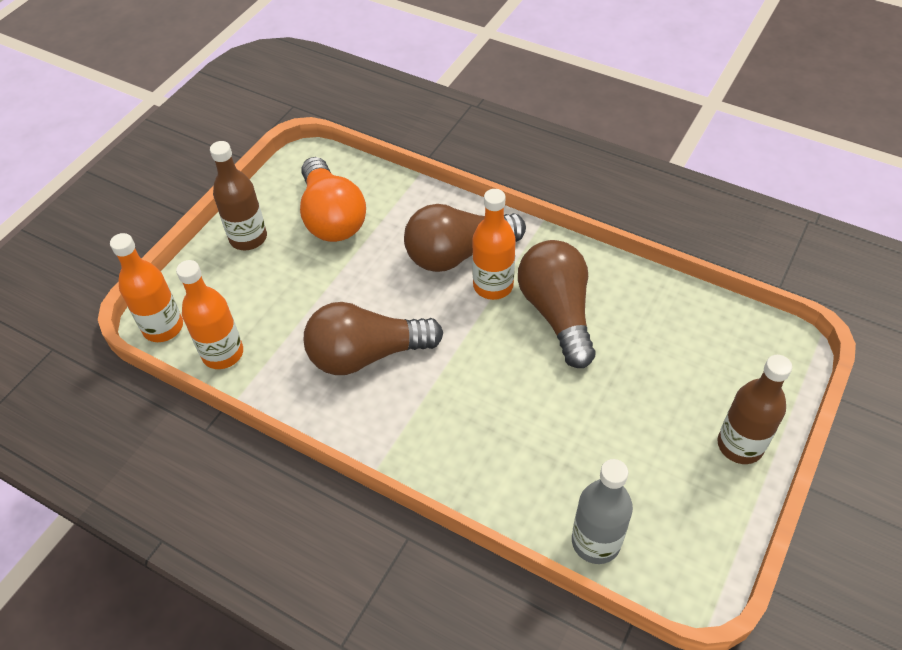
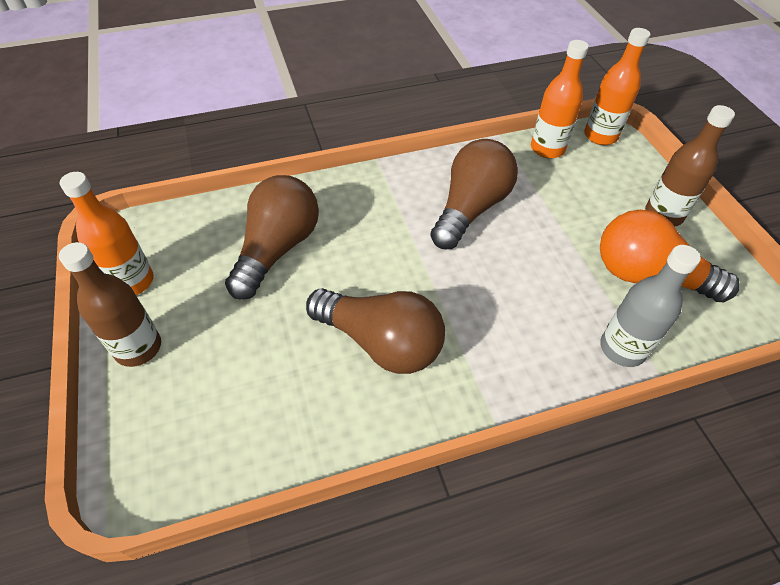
camera: 130 degrees right, 0 degrees up
brown light bulb [404,204,526,272] -> brown light bulb moved to [225,175,319,300]
orange bottle [472,189,516,300] -> orange bottle moved to [60,172,154,295]
grey bottle [572,459,633,564] -> grey bottle moved to [600,245,701,367]

